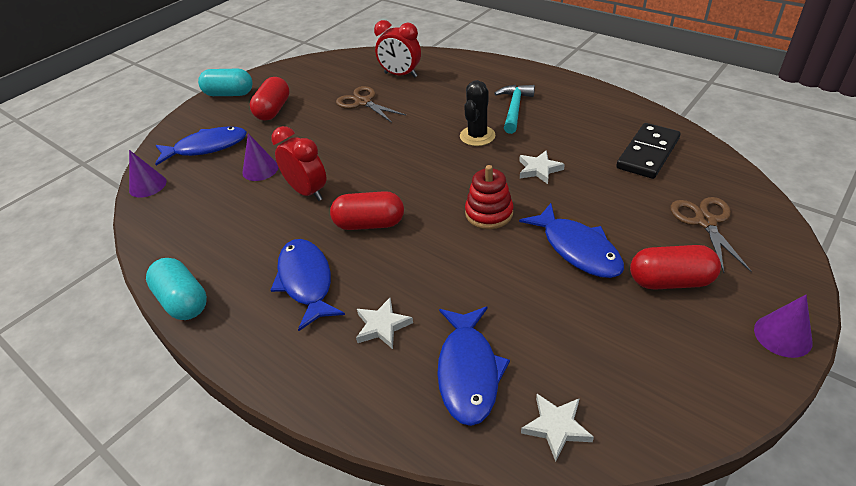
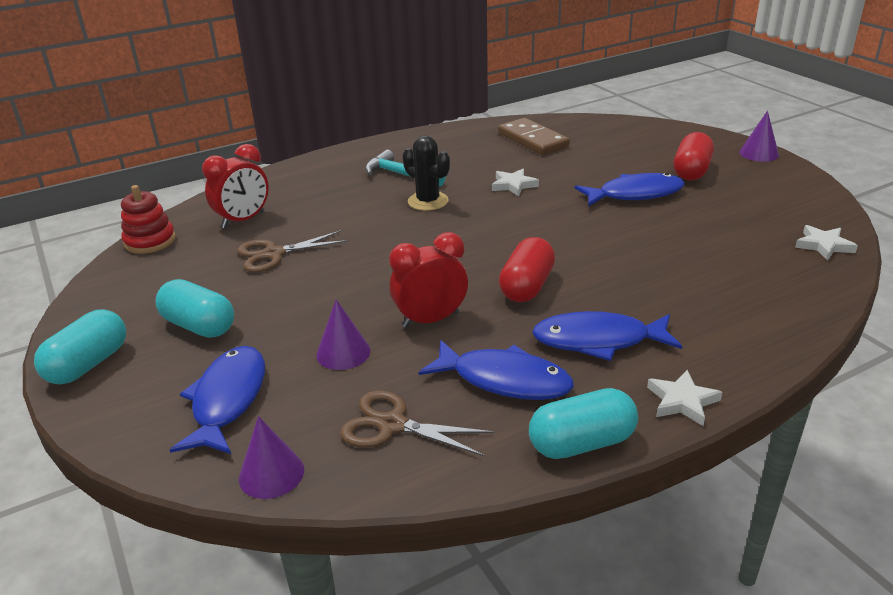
camera: 70 degrees left, 10 degrees down
red capsule [250,77,290,121] -> turquoise capsule [155,279,234,338]
white star [356,298,413,349] -> white star moved to [647,370,722,426]
blue fish [437,306,510,426] -> blue fish moved to [419,340,574,400]
red stacking toy [465,165,513,229] -> red stacking toy moved to [121,185,176,254]
black domino [616,123,680,179] -> brown domino [498,118,570,155]
brown scissors [670,197,752,273] -> brown scissors moved to [340,390,495,456]

